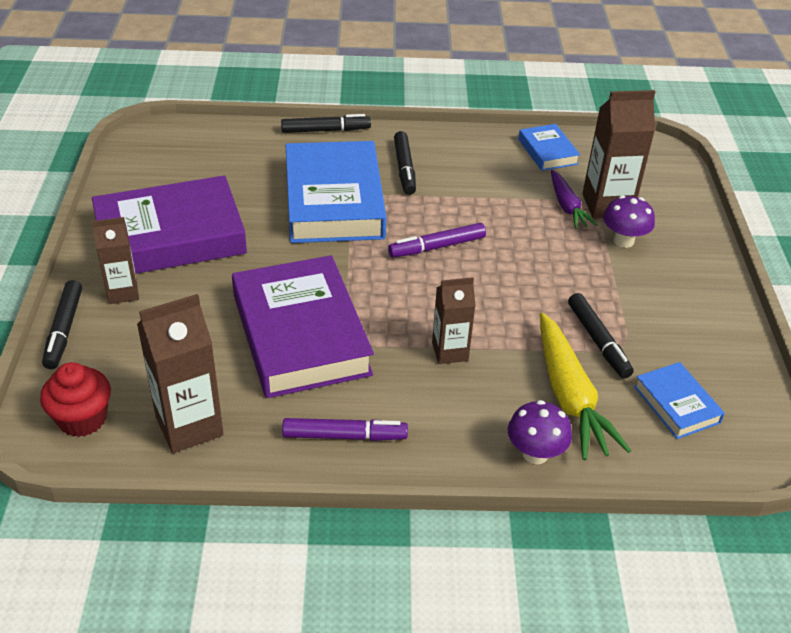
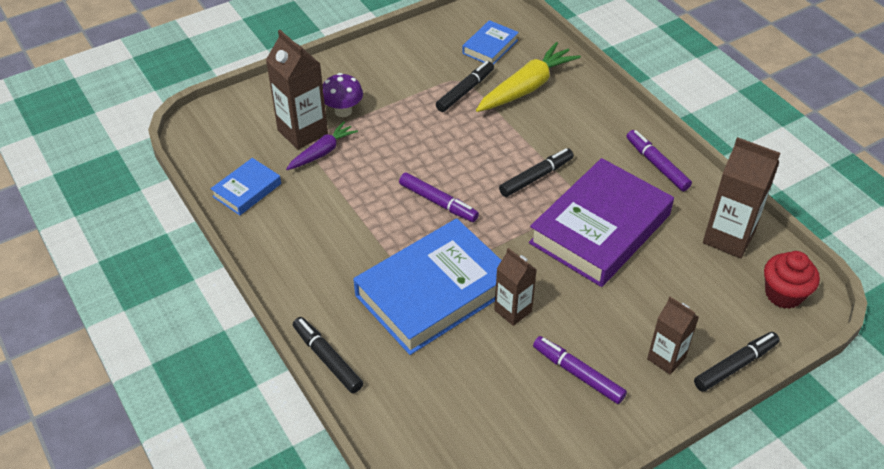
camera: 120 degrees left, 5 degrees up
purple book [92,175,247,274] -> purple marker [533,336,627,404]
black marker [394,131,416,195] -> black marker moved to [499,148,574,197]
brown carton [432,277,476,364] -> brown carton moved to [494,248,537,326]
purple mushroom [508,400,572,464] -> none

